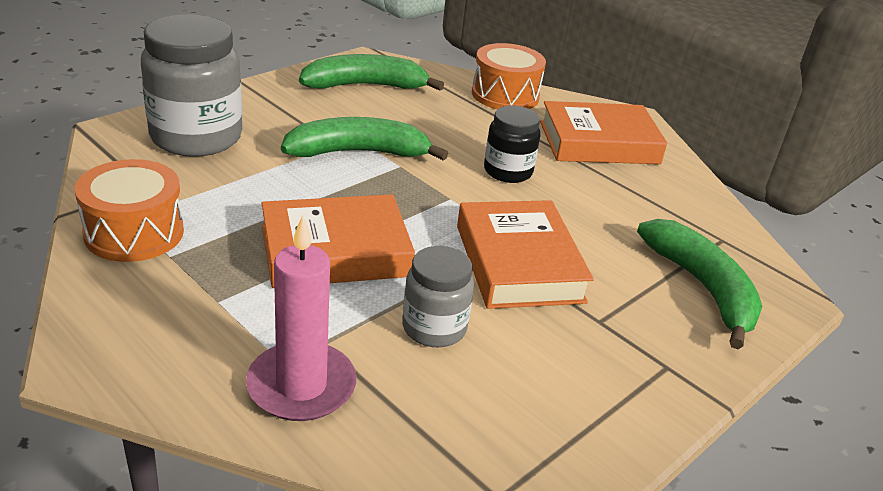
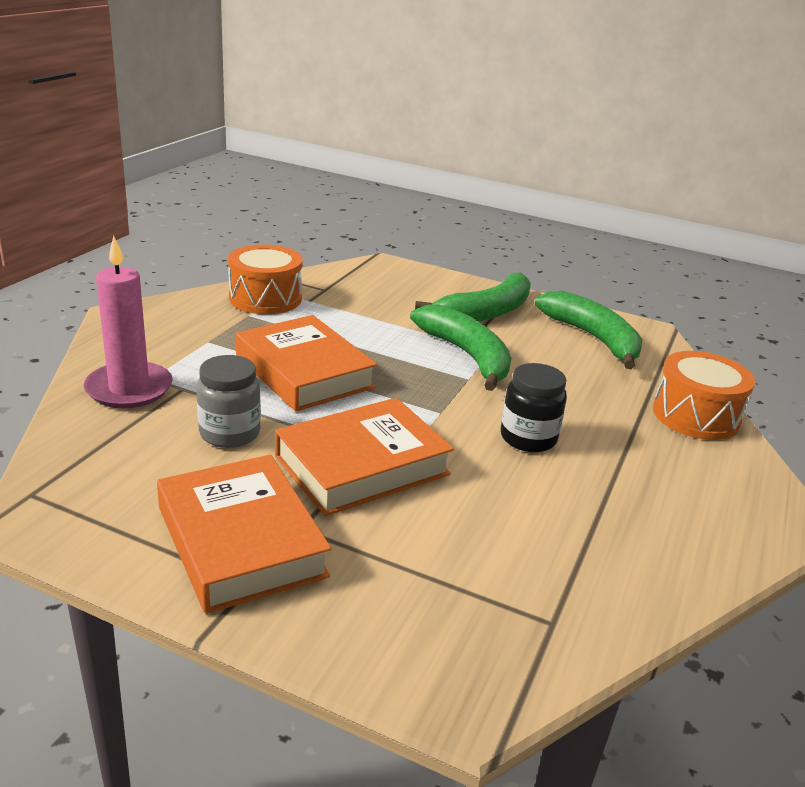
camera: 70 degrees right, 5 degrees down
grey jar [141,14,242,157] -> none
orange book [540,101,667,164] -> orange book moved to [157,455,331,614]
green banana [637,219,762,349] -> green banana moved to [415,272,531,321]

